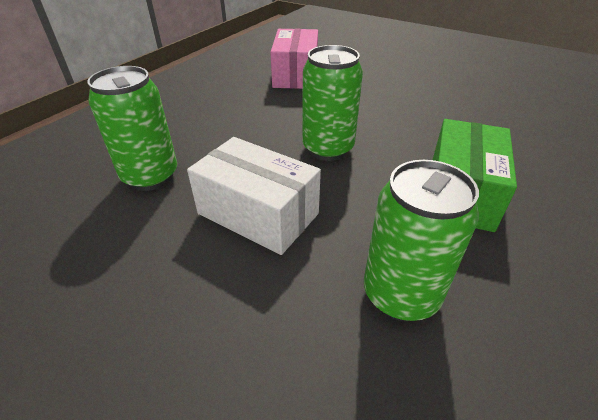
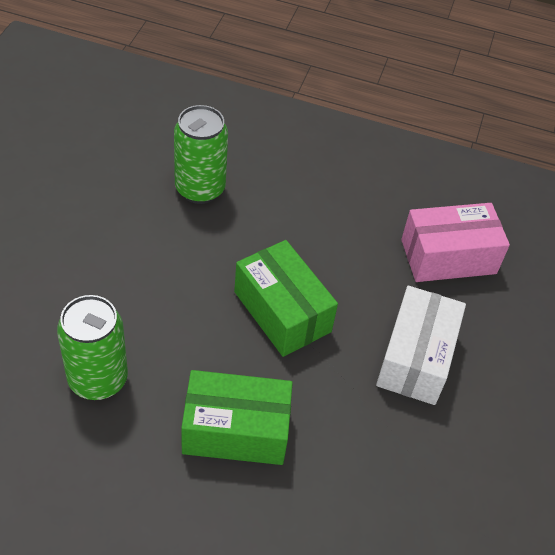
camera: 70 degrees right, 10 degrees up
white box [187,137,321,255] -> white box moved to [376,286,466,405]
green can [302,45,363,161] -> green box [234,240,338,357]

